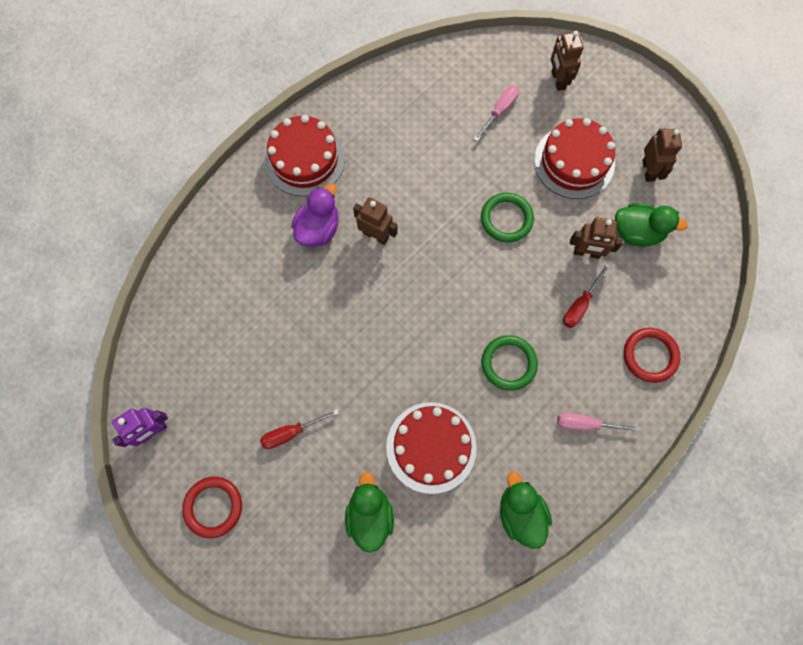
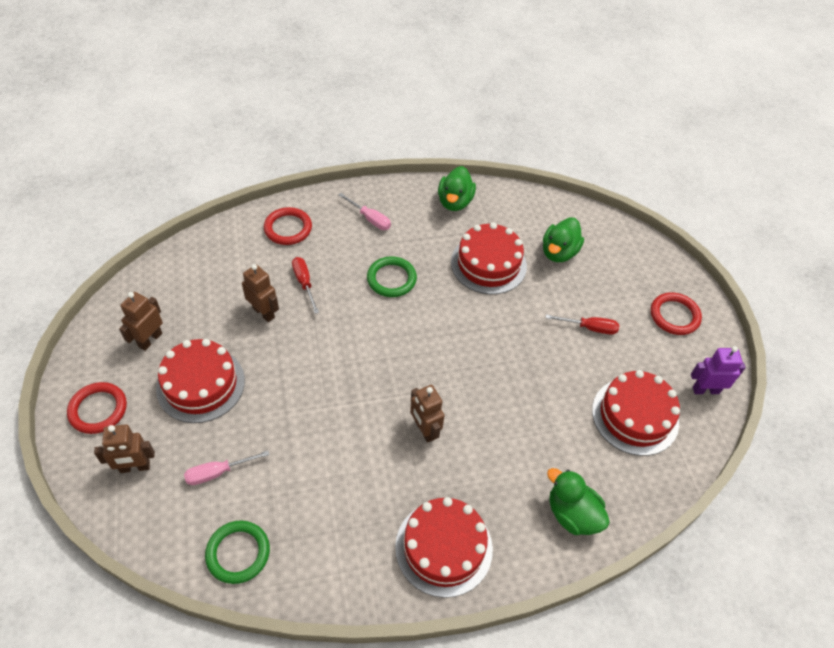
camera: 150 degrees left, 20 degrees down
purple duck [291,183,339,247] -> none
green ring [481,193,534,242] -> green ring moved to [205,520,270,584]
brown robot [551,31,583,91] -> brown robot turned 60 degrees clockwise [94,424,155,473]
red screwdriver [563,264,610,328] -> red screwdriver turned 90 degrees counterclockwise [292,257,319,314]
green duck [615,203,688,247] -> green duck moved to [547,468,610,535]
none -> red ring [67,382,127,434]
none -> red cake [592,370,680,456]

